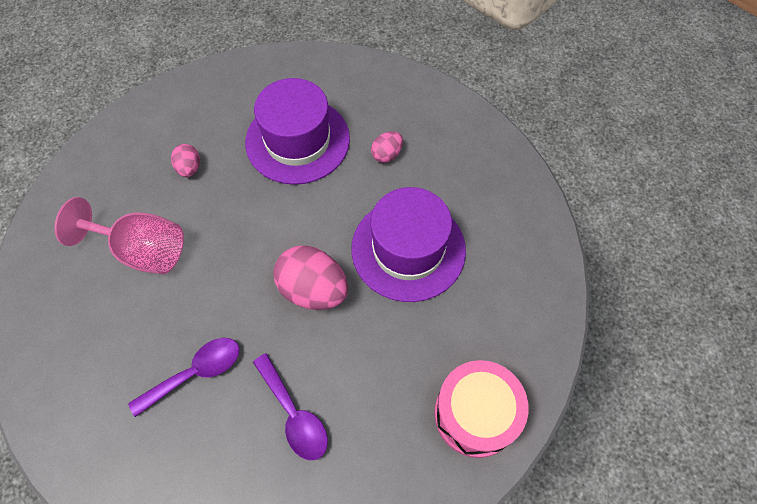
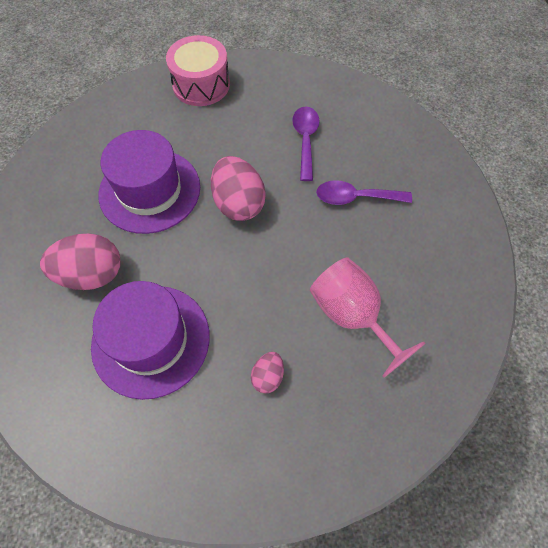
camera: 145 degrees left, 0 degrees up
pink egg [371,131,403,163] -> pink egg [40,233,120,290], size x1.93

